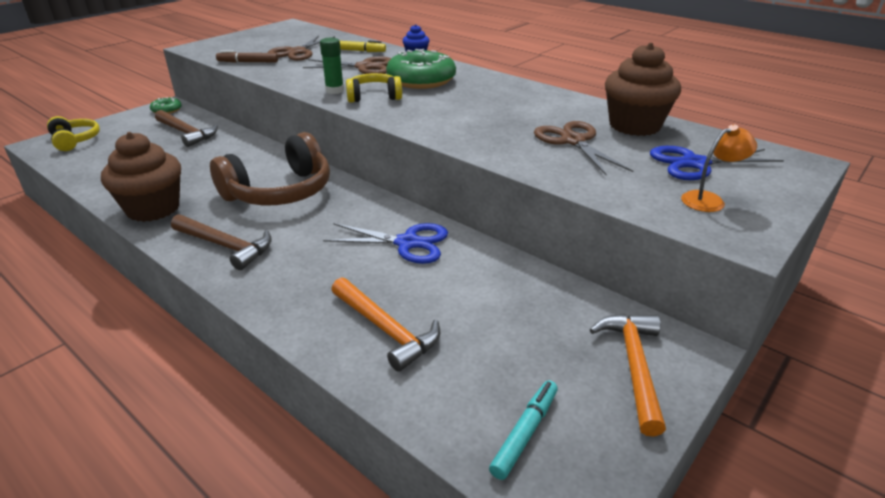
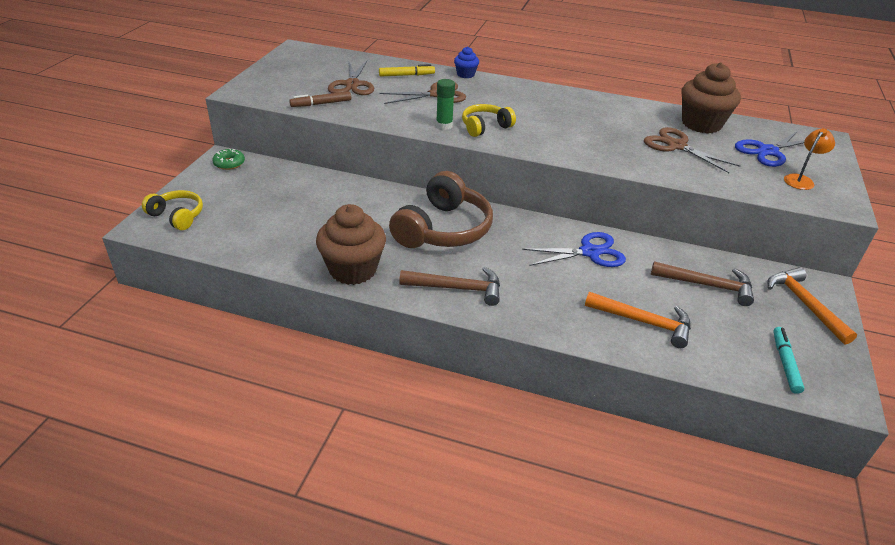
camera: 25 degrees left, 5 degrees up
brown hammer [155,110,218,147] -> brown hammer moved to [651,261,754,306]
green donut [386,49,456,89] -> none

